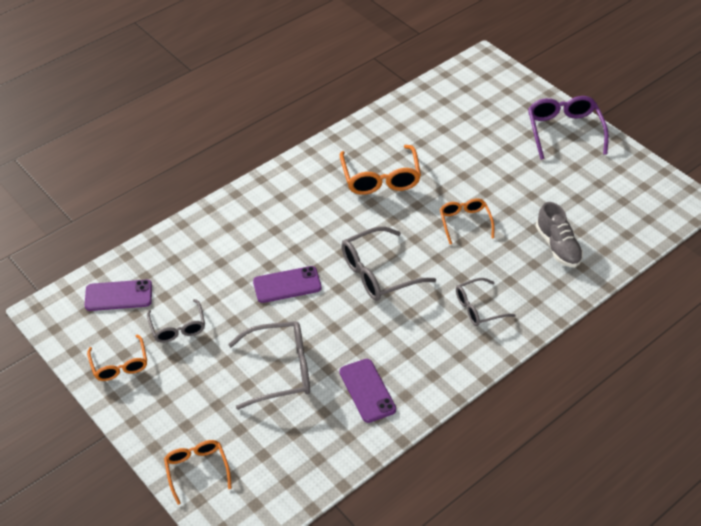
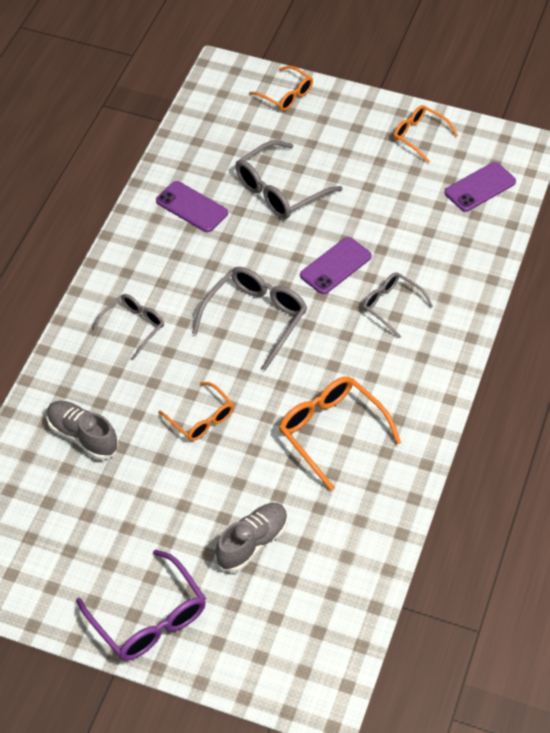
camera: 150 degrees right, 5 degrees up
grey glasses [147,299,205,343] -> grey glasses moved to [363,272,433,338]
none -> grey shoe [215,503,287,572]

